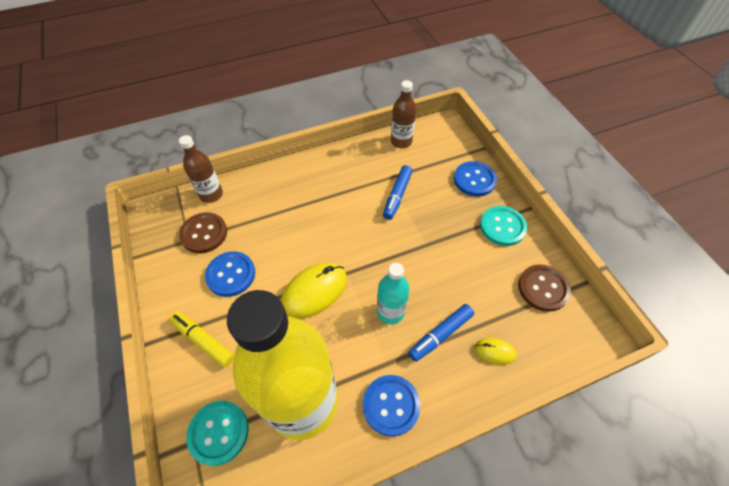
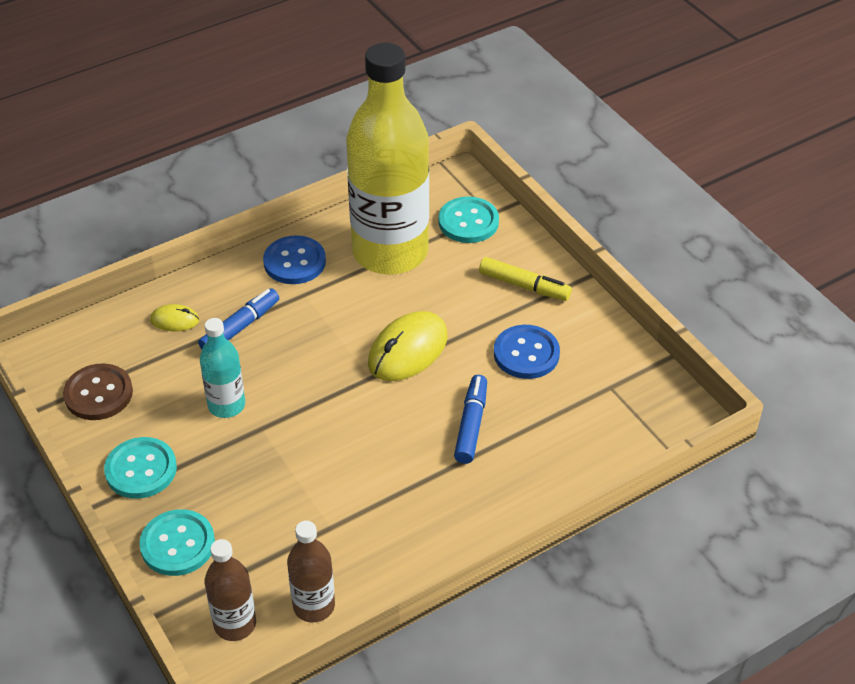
camera: 170 degrees right, 10 degrees down
brown bottle [179,135,223,203] -> brown bottle moved to [205,539,256,641]
brown button [179,213,227,253] -> none
turquoise bottle [377,263,409,324] -> turquoise bottle moved to [200,318,245,418]
blue marker [383,165,413,220] -> blue marker moved to [454,375,487,464]
blue button [454,161,497,197] -> turquoise button [139,509,215,576]

